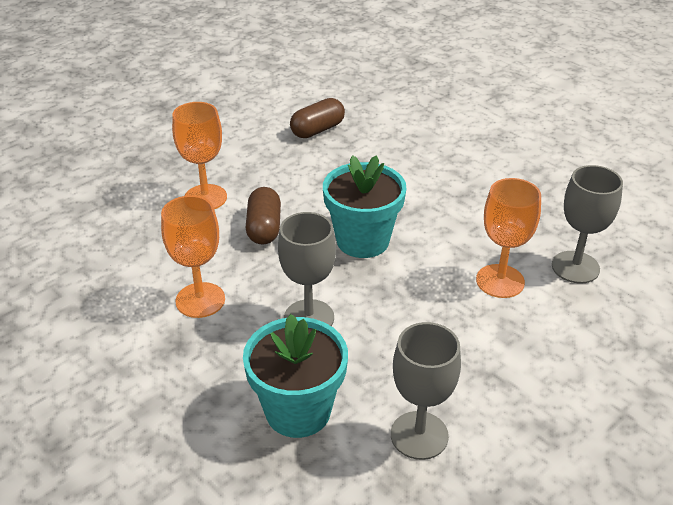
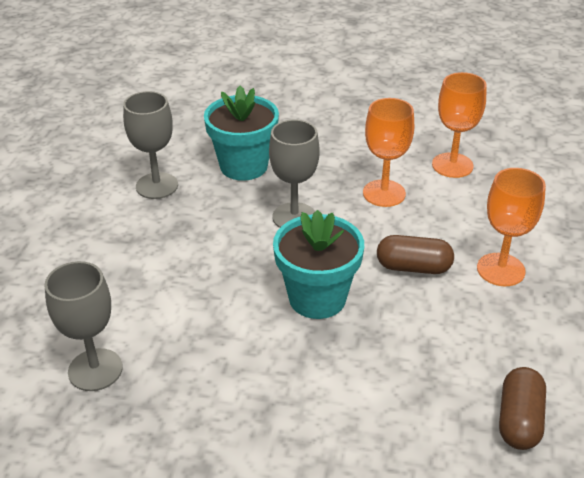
camera: 145 degrees right, 0 degrees up
brown capsule [245,187,281,244] -> brown capsule turned 45 degrees counterclockwise [377,235,454,274]
orange goblet [476,178,541,298] -> orange goblet moved to [432,72,486,178]

